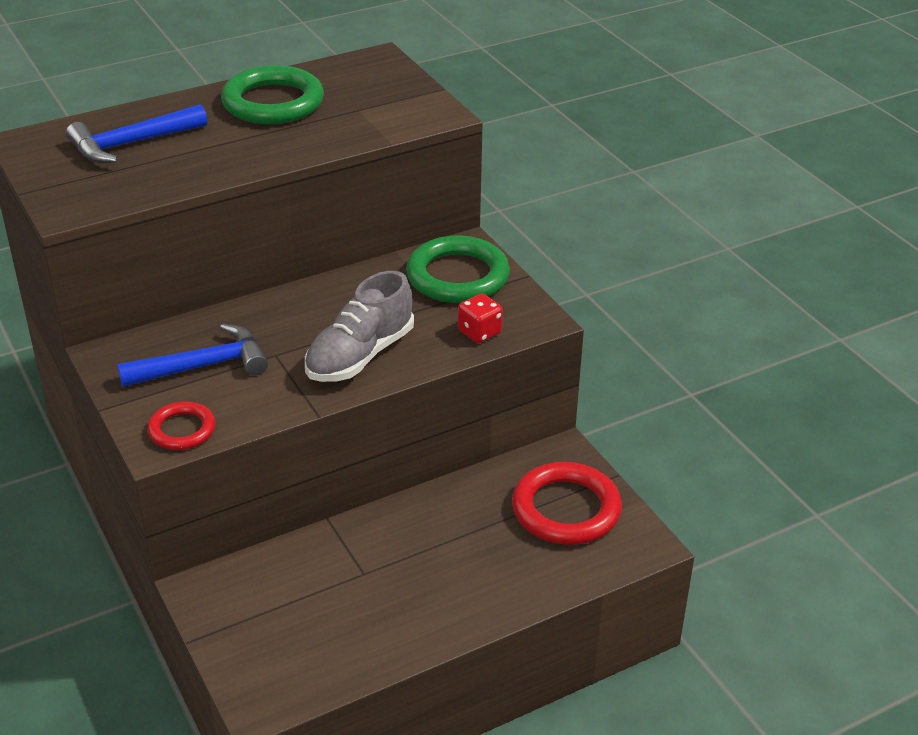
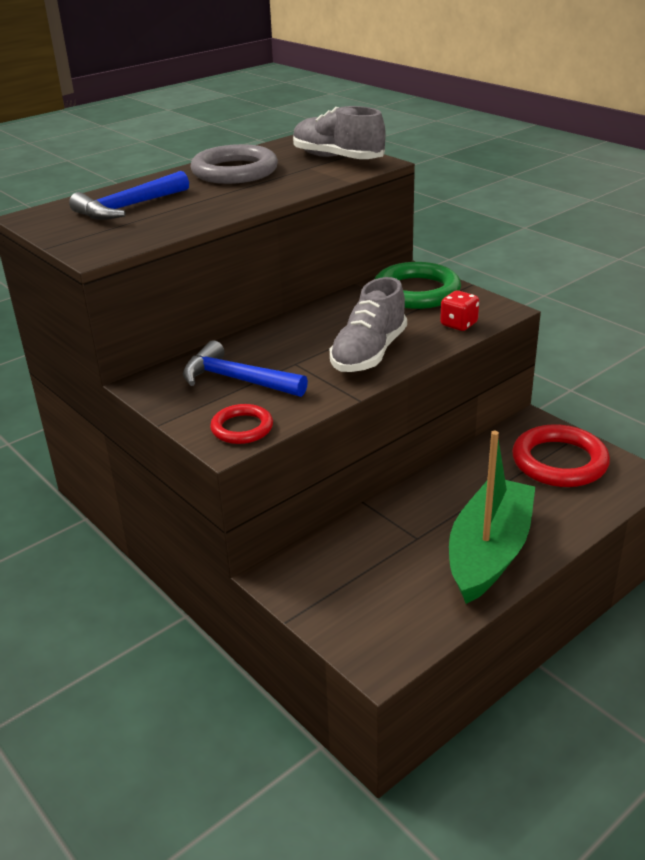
camera: 10 degrees left, 5 degrees down
blue hammer [117,324,268,387] -> blue hammer turned 120 degrees counterclockwise [183,340,308,397]
green ring [221,65,324,124] -> grey ring [190,144,278,184]
none -> grey shoe [293,106,386,159]
none -> green boat [449,431,535,604]

